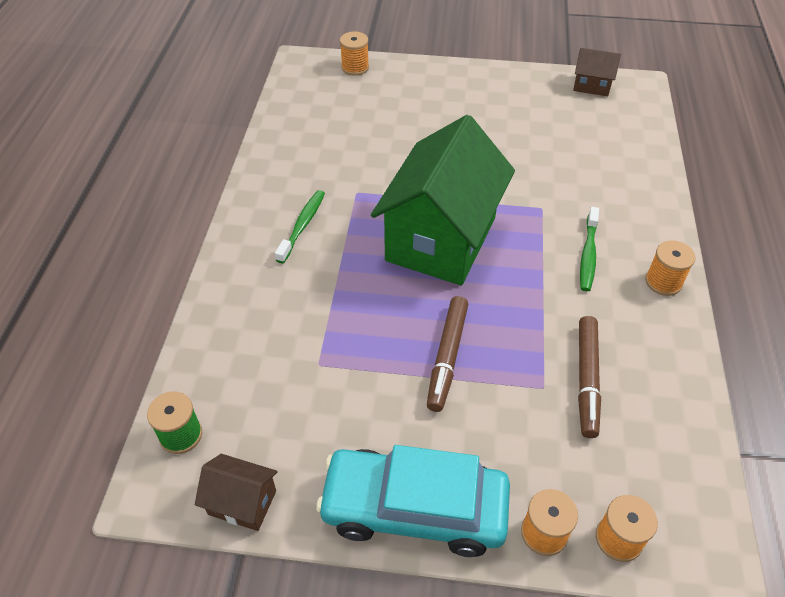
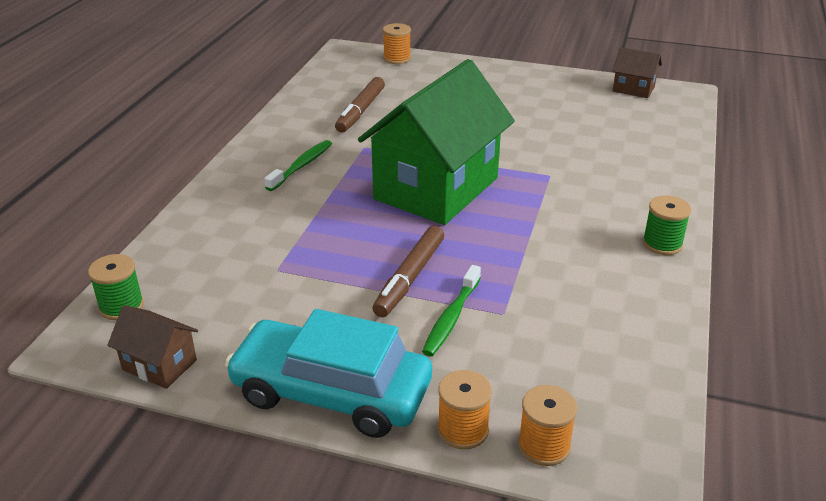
camera: 10 degrees right, 15 degrees down
brown marker [578,316,601,438] -> brown marker moved to [335,77,385,133]
green toothbrush [580,207,599,291] -> green toothbrush moved to [422,265,481,356]
orange spool [645,240,696,296] -> green spool [643,196,691,255]

